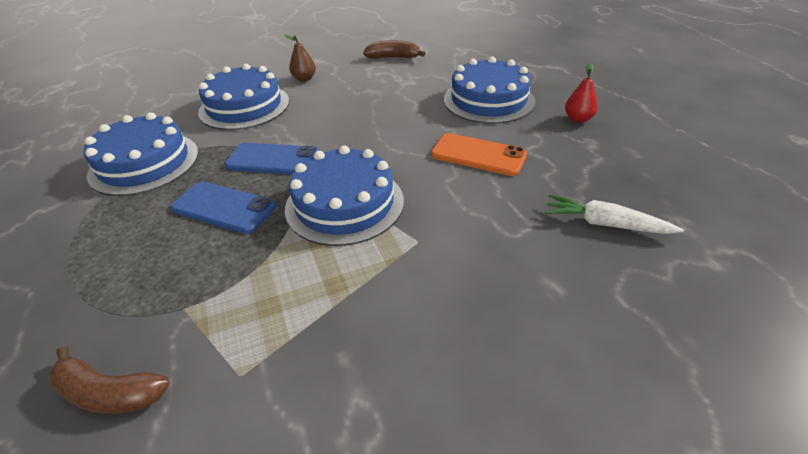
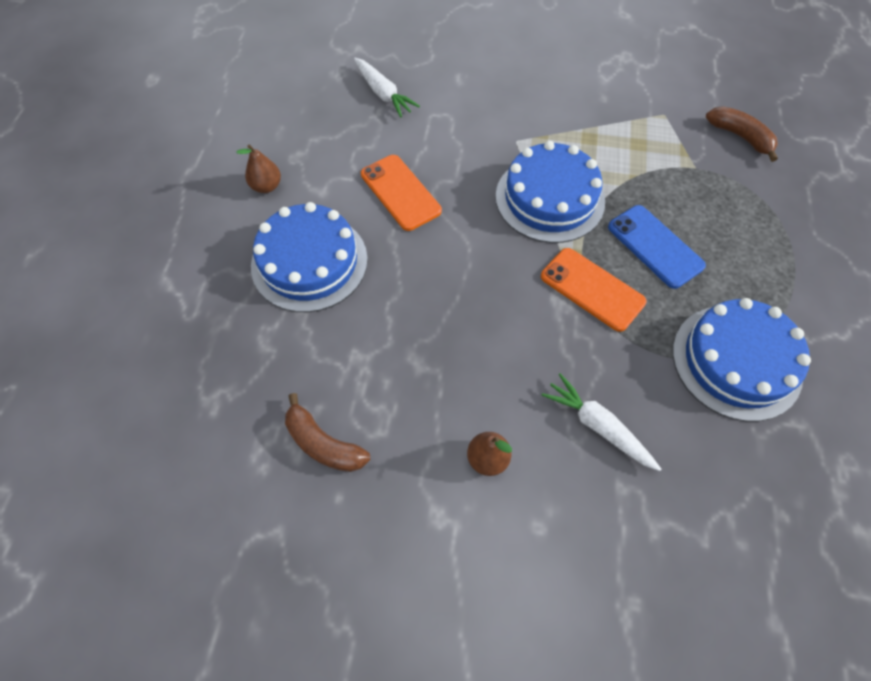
camera: 150 degrees left, 20 degrees up
blue cake [198,64,289,130] -> white carrot [541,373,661,471]
blue phone [225,143,320,174] -> orange phone [541,248,646,332]
red pear [565,63,598,123] -> brown pear [236,144,281,193]

